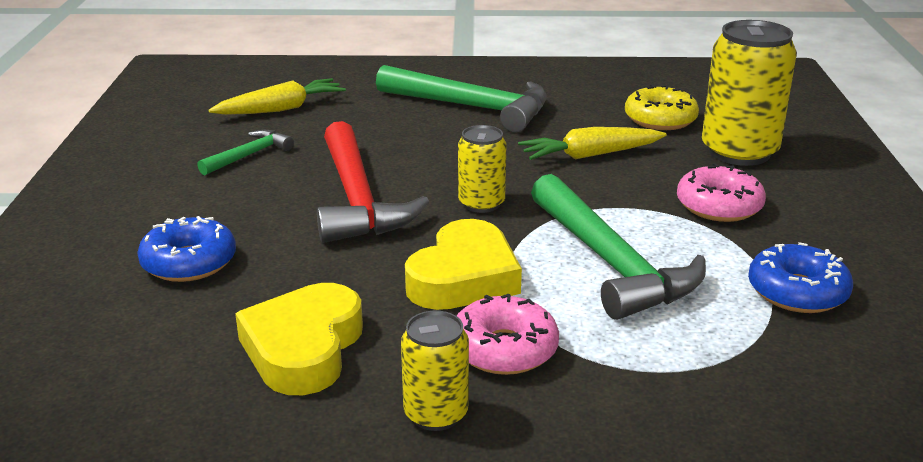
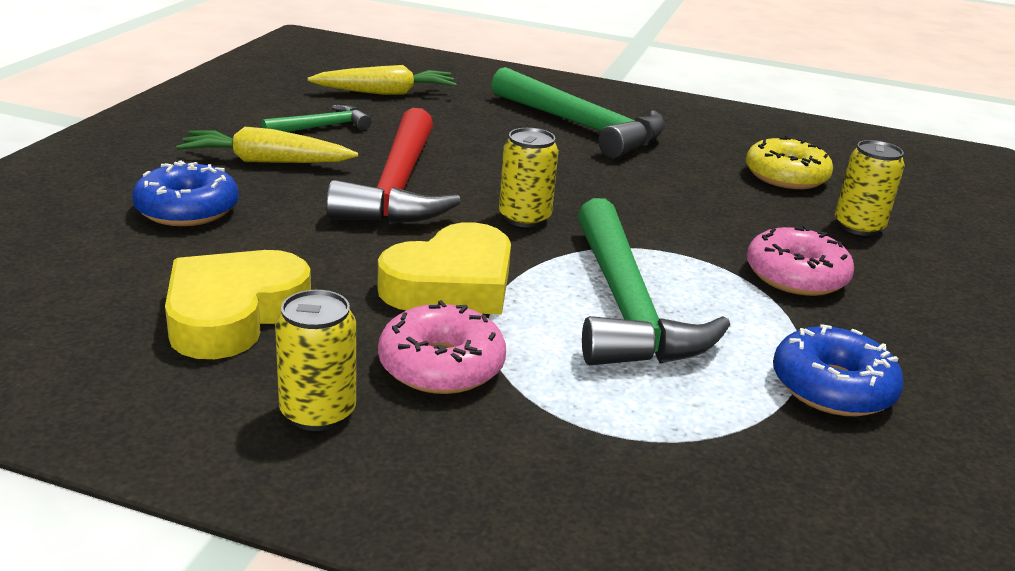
camera: 15 degrees right, 0 degrees up
yellow carrot [518,127,667,160] -> yellow carrot moved to [176,127,358,163]
yellow can [702,20,797,166] -> yellow can [835,140,905,236], size x0.55

